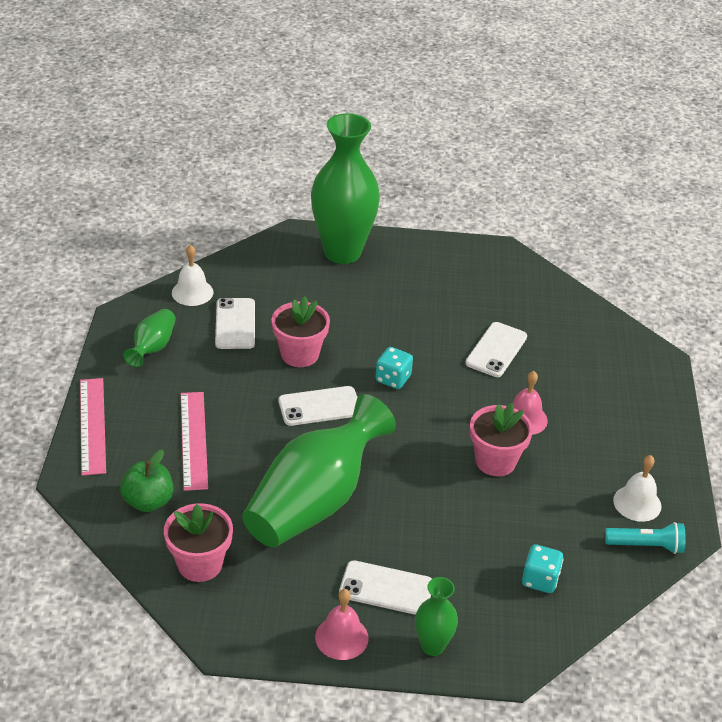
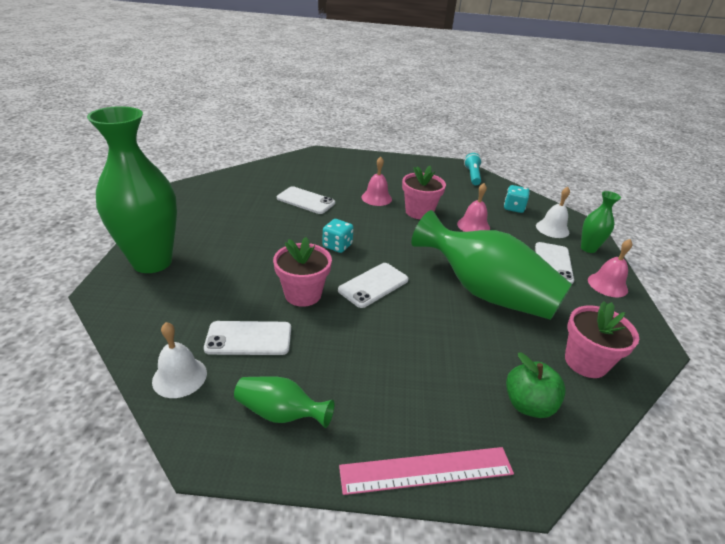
camera: 90 degrees left, 5 degrees down
pink ruler [181,392,208,491] -> none
white phone [278,386,358,426] -> white phone turned 60 degrees clockwise [338,263,409,308]
white bell [613,455,662,522] -> white bell moved to [536,187,570,238]
none -> pink bell [457,183,490,232]

